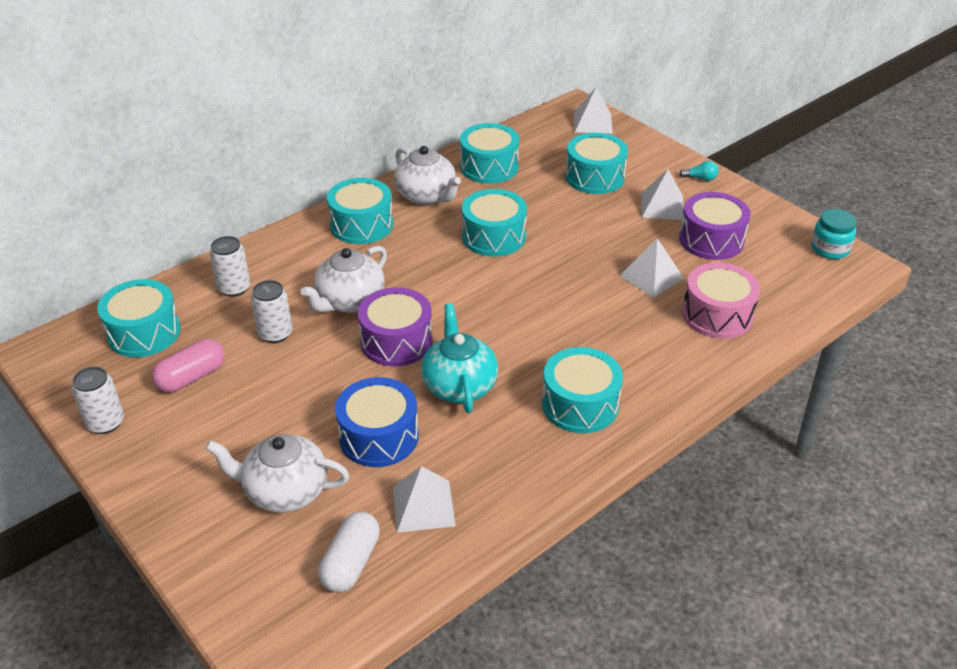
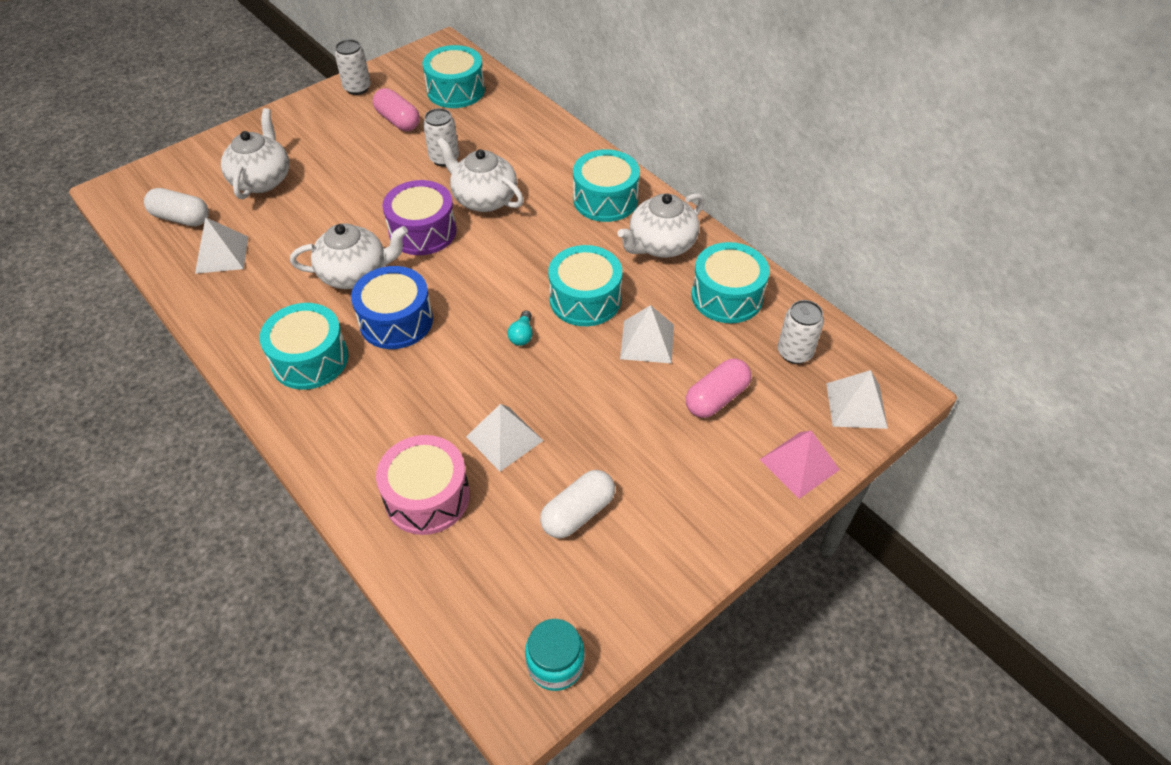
camera: 90 degrees right, 10 degrees up
white can [210,236,250,297] -> white can moved to [777,300,824,364]
blue drum [335,377,419,467] -> blue drum moved to [351,266,433,349]
turquoise teapot [421,303,498,413] -> white teapot [290,223,408,289]
turquoise drum [565,133,628,194] -> pink capsule [686,358,751,418]
white pyramid [641,169,684,220] -> white pyramid moved to [620,305,674,363]
turquoise light bulb [679,161,718,181] -> turquoise light bulb moved to [507,311,532,346]
purple drum [679,192,751,260] -> white capsule [540,470,615,538]
none -> pink pyramid [759,431,840,499]

